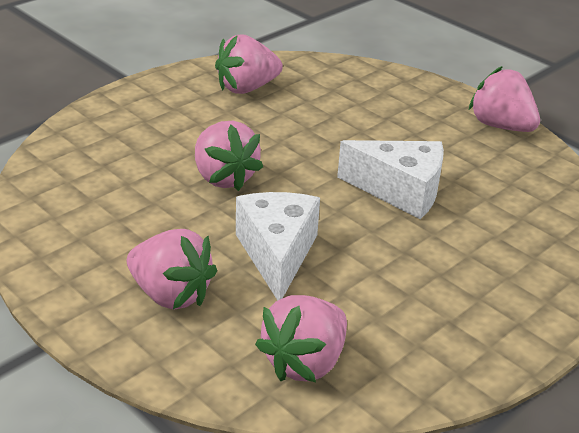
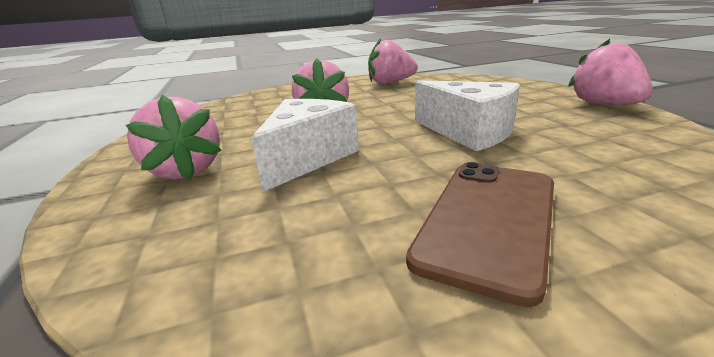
camera: 30 degrees right, 10 degrees down
pink strawberry [255,295,347,382] -> none
none -> brown phone [406,162,554,307]

